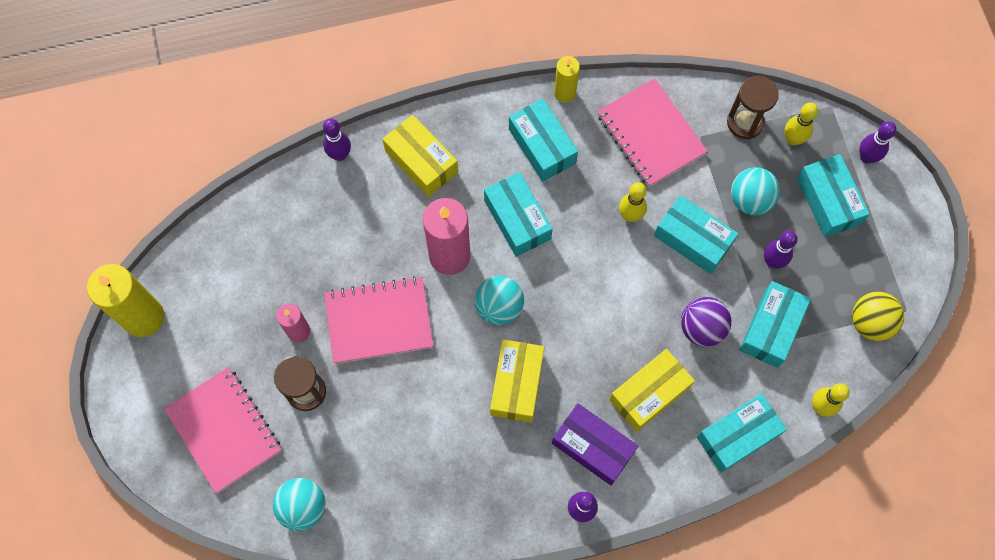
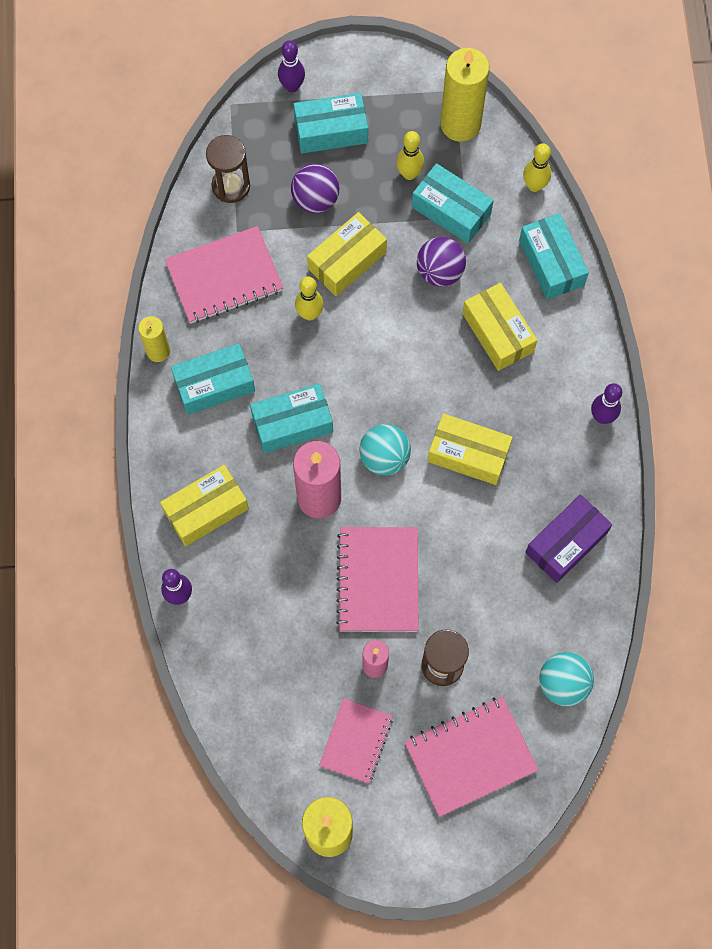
camera: 80 degrees left, 0 degrees up
purple box [552,403,638,485] -> purple box moved to [525,494,612,583]
turquoise box [654,195,738,274] -> yellow box [307,212,387,296]
turquoise ball [731,167,780,216] -> purple ball [291,164,339,213]
purple bowling pin [764,231,798,269] -> none
yellow bowling pin [785,103,818,146] -> yellow bowling pin moved to [396,131,424,180]
yellow ball [852,292,904,341] -> yellow candle [440,48,489,142]
none -> pink notebook [319,698,393,784]

